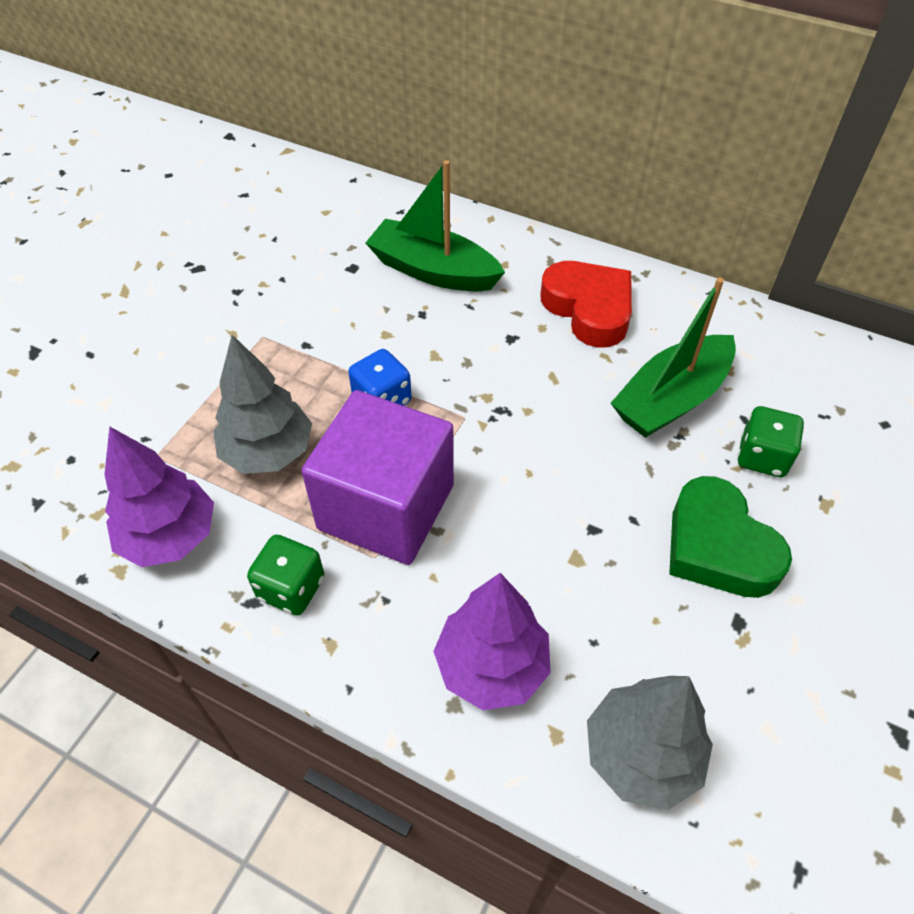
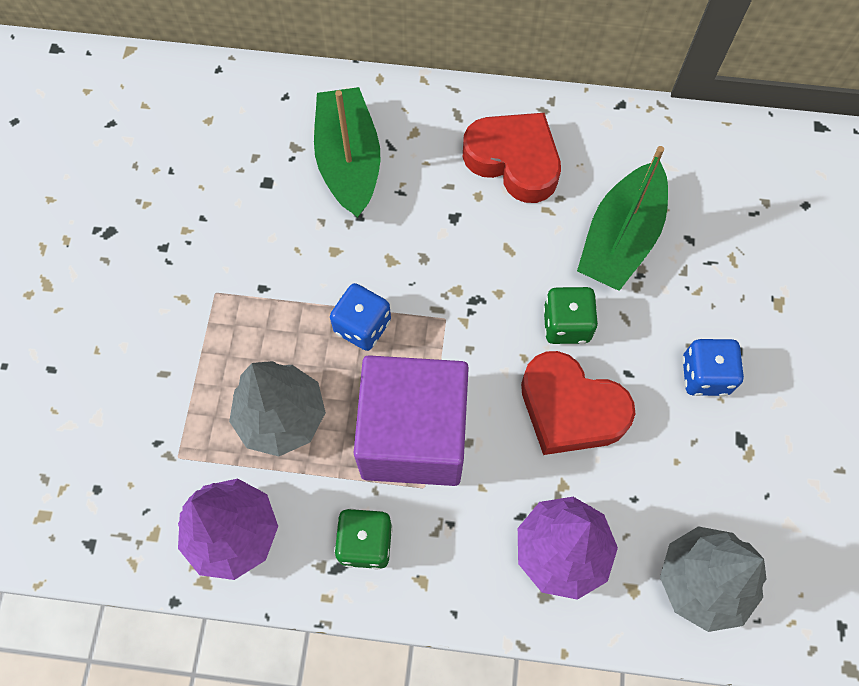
camera: 20 degrees left, 15 degrees up
green boat [366,160,505,291] -> green boat turned 75 degrees clockwise [314,87,380,218]
green heart [669,476,792,598] -> blue dice [682,339,744,396]
green dice [738,406,804,477] -> green dice moved to [543,287,598,344]
none -> red heart [521,351,635,455]

